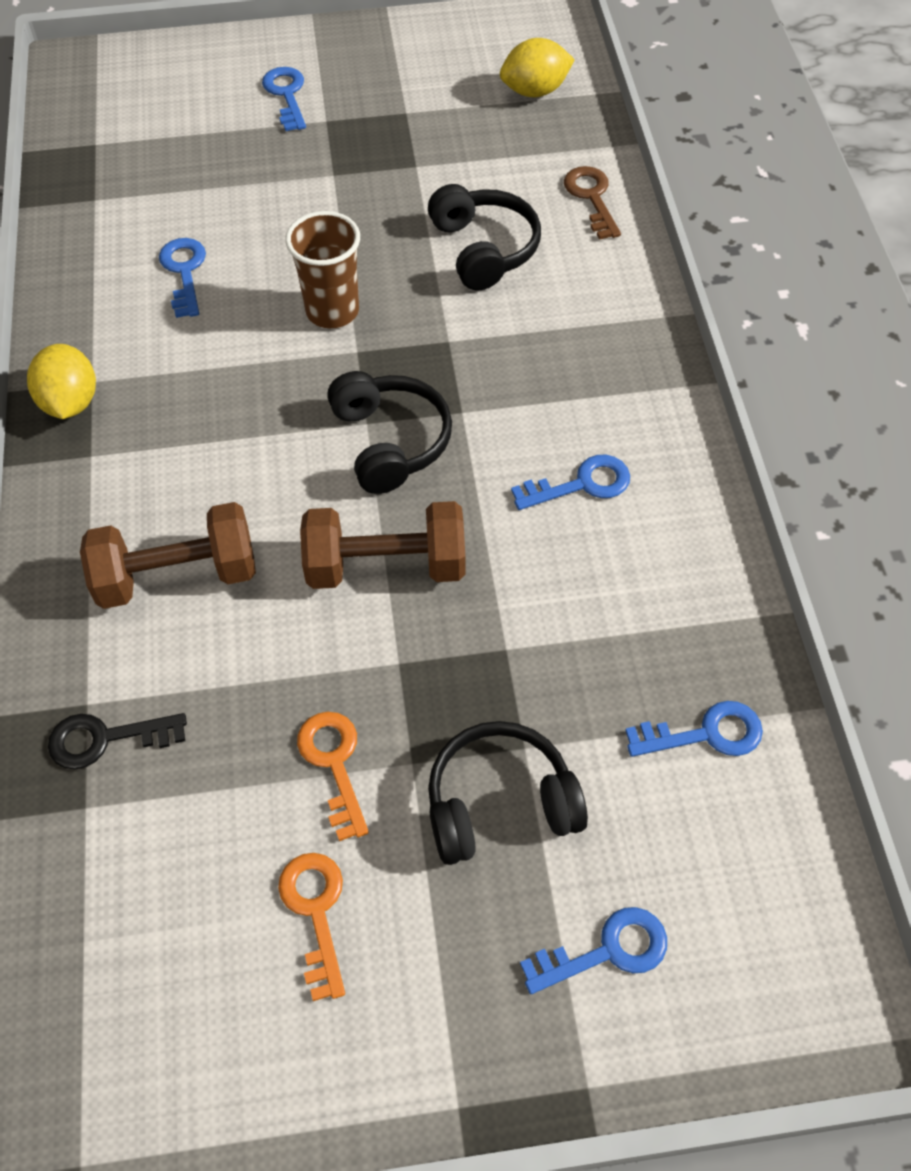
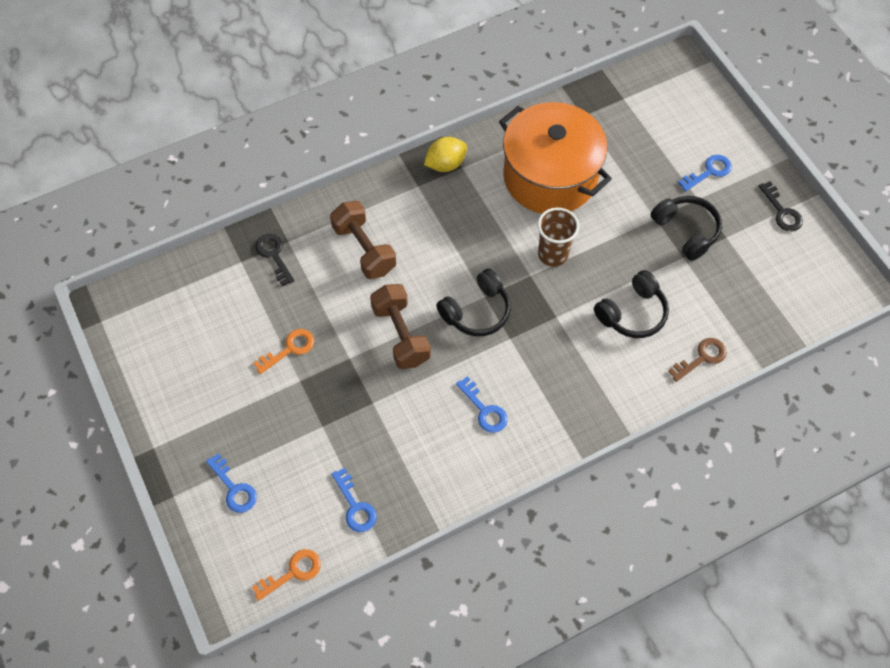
camera: 70 degrees right, 5 degrees up
blue key [159,238,206,318] -> orange pot [499,102,612,214]
orange key [278,853,345,1001] -> orange key moved to [252,549,321,601]
black headphones [428,721,588,865] -> black headphones moved to [651,196,722,261]
yellow lemon [500,38,575,97] -> none
none -> black key [759,181,803,231]

